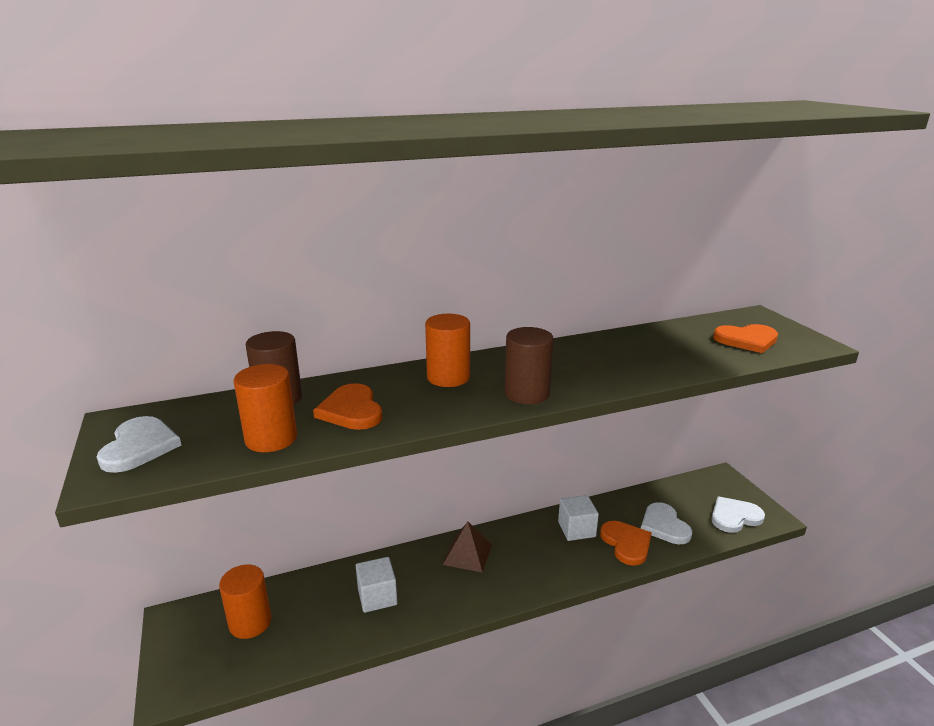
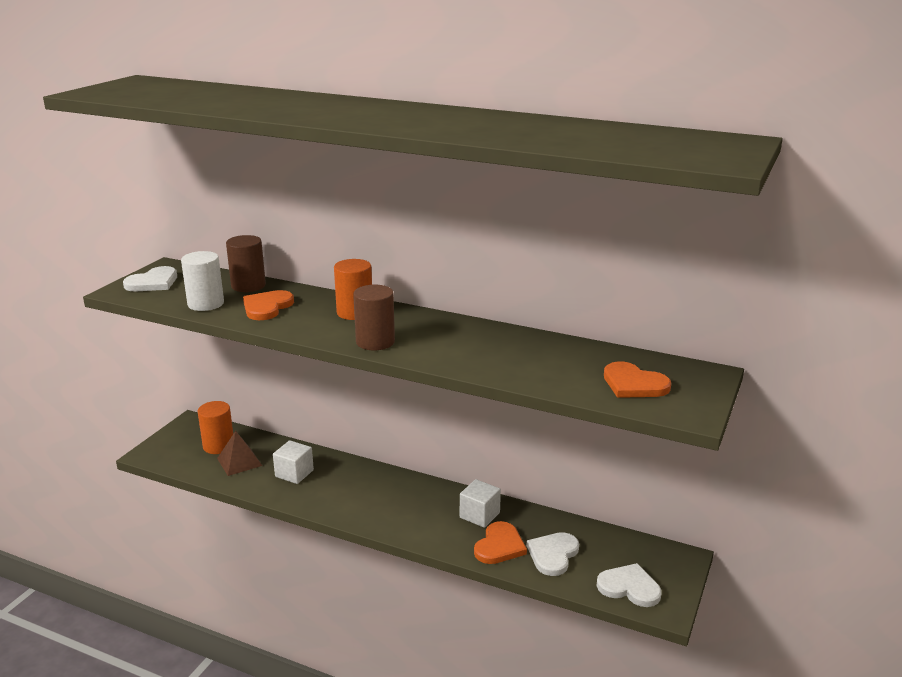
camera: 45 degrees right, 0 degrees up
orange cylinder [234,364,297,452] -> white cylinder [181,251,224,311]
brown pyramid [443,522,492,573] -> brown pyramid moved to [217,431,262,476]

